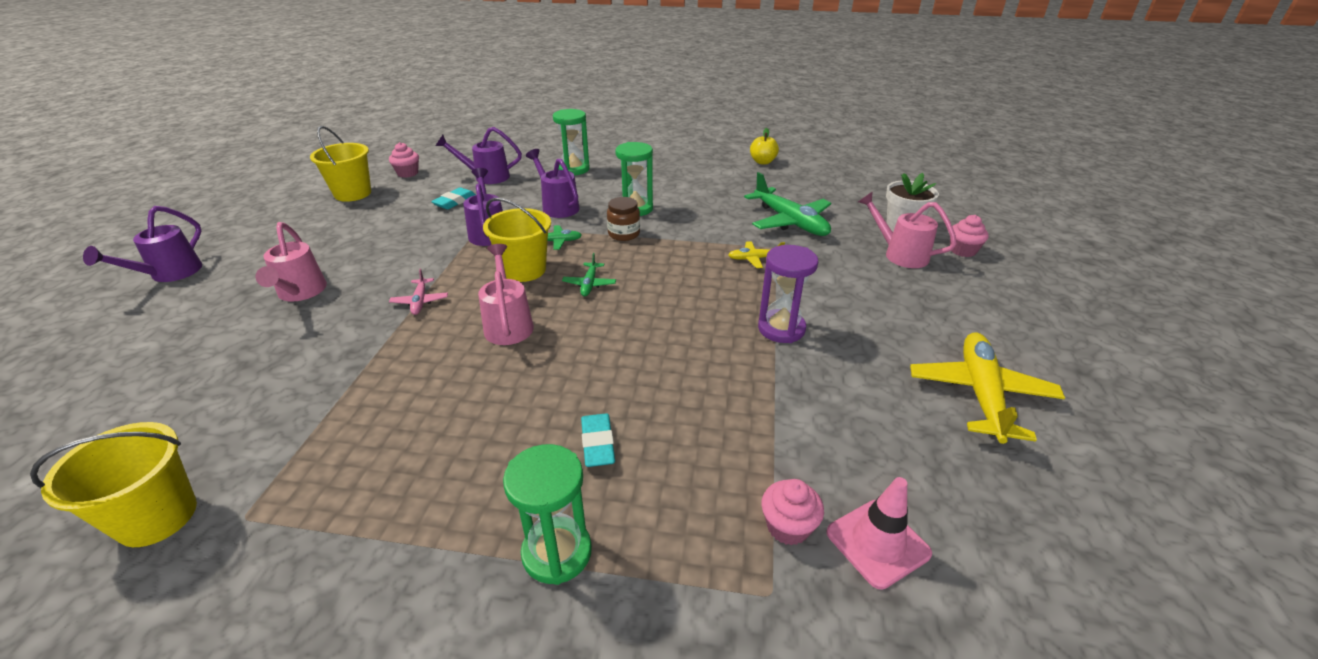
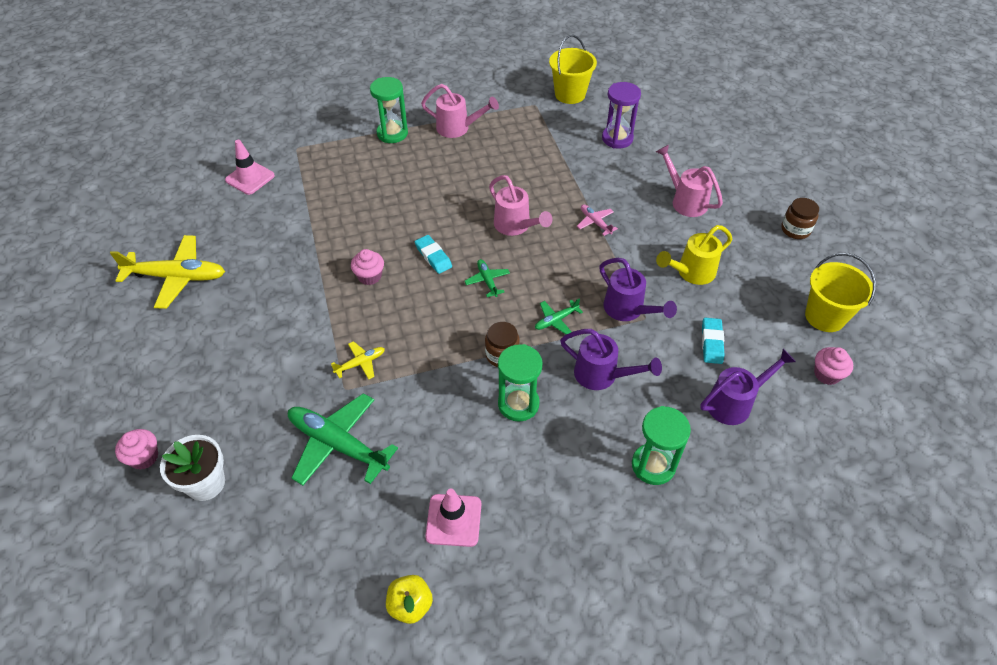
camera: 155 degrees right, 15 degrees up
purple watering can [83,206,202,282] -> none
yellow bucket [483,198,551,282] -> none
turquoise eraser [581,413,615,467] -> turquoise eraser moved to [415,235,452,274]
purple hourglass [758,245,818,343] -> purple hourglass moved to [602,82,641,148]
pink cupcake [761,479,824,545] -> pink cupcake moved to [351,249,384,285]
pink watering can [858,191,957,268] -> pink watering can moved to [421,84,499,138]
yellow plane [910,333,1065,444] -> yellow plane turned 75 degrees counterclockwise [110,235,225,309]
none -> pink traffic cone [425,488,481,547]
none -> yellow watering can [656,225,733,285]
none -> brown jar [781,198,819,239]

